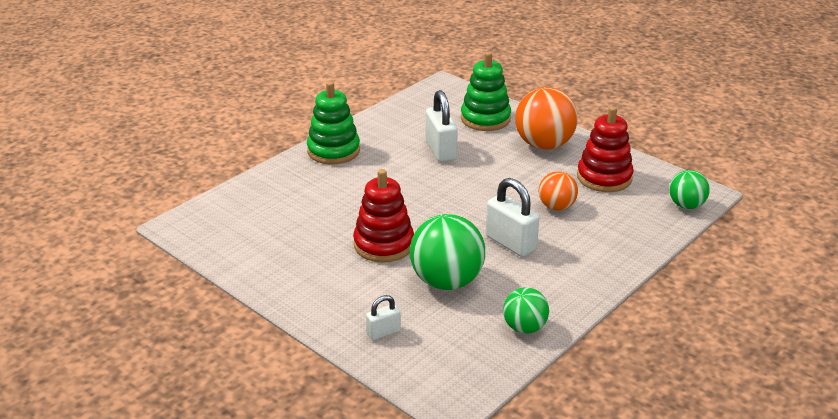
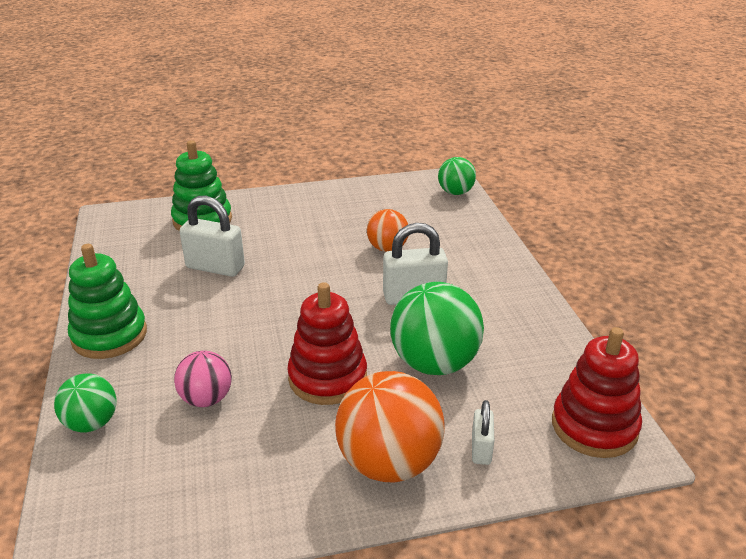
camera: 55 degrees left, 0 degrees up
green ball [503,287,549,334] -> green ball moved to [54,373,116,432]
orange ball [515,87,578,150] -> orange ball moved to [335,371,445,482]
red stacking toy [577,106,634,192] -> red stacking toy moved to [552,327,642,458]
none -> pink ball [174,351,232,407]

